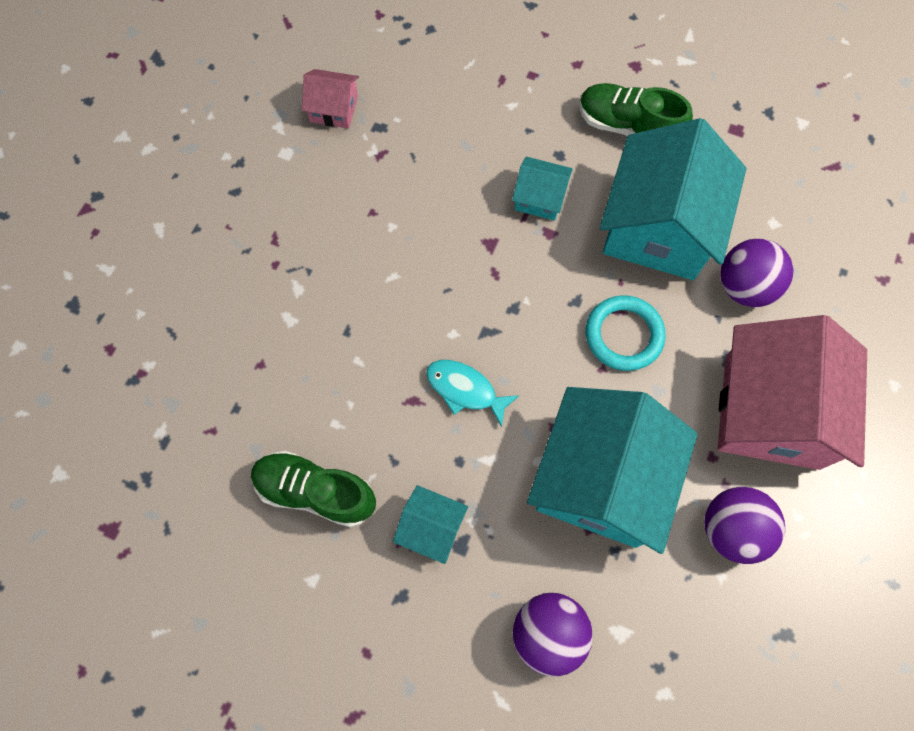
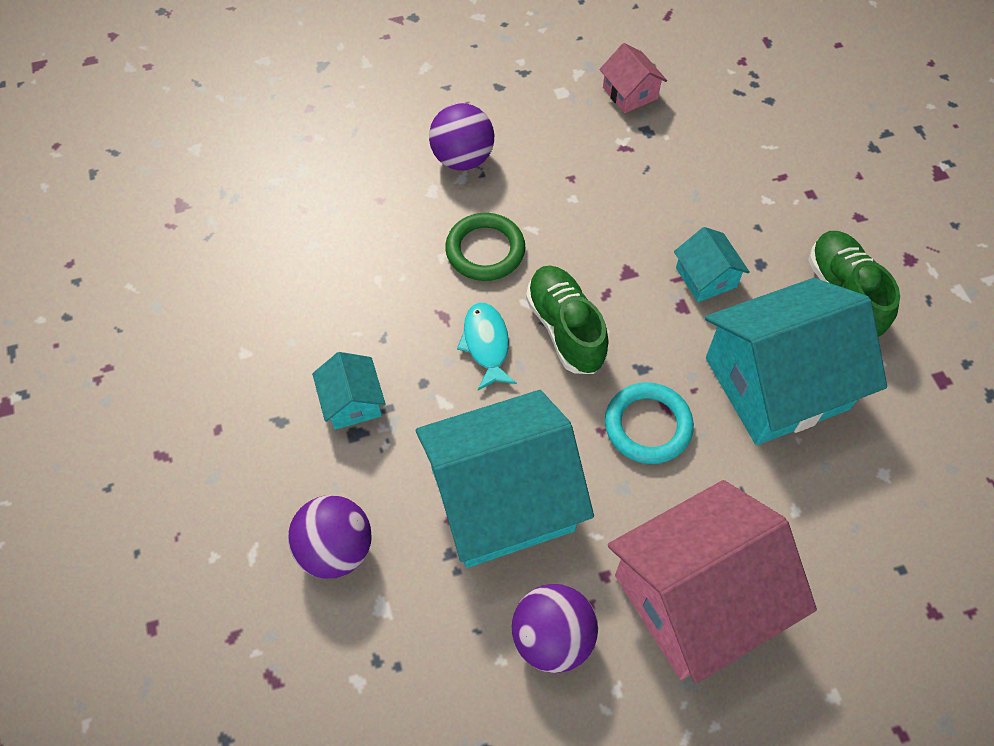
camera: 50 degrees right, 10 degrees down
green shoe [251,451,376,527] -> green shoe moved to [526,266,609,374]
purple ball [720,239,793,307] -> purple ball moved to [429,103,494,170]
none -> green ring [445,213,525,281]

